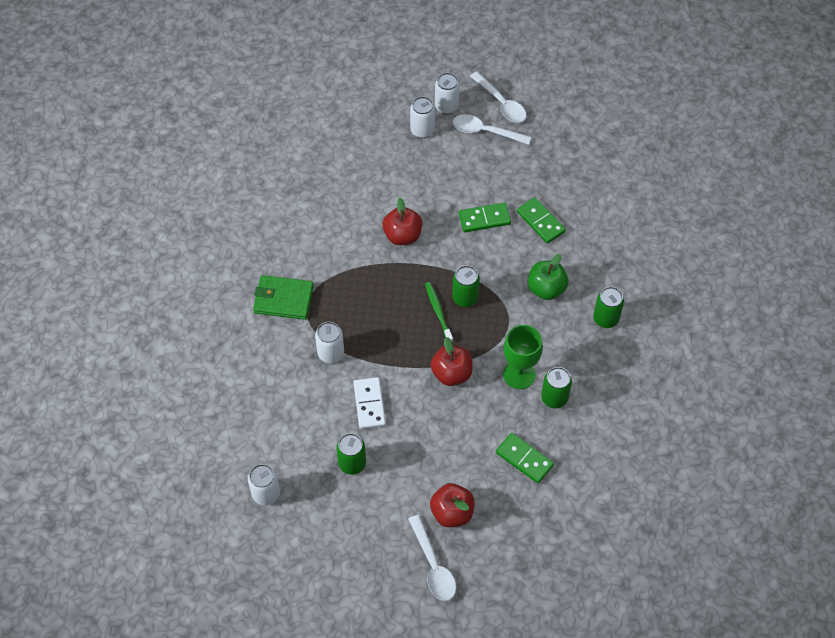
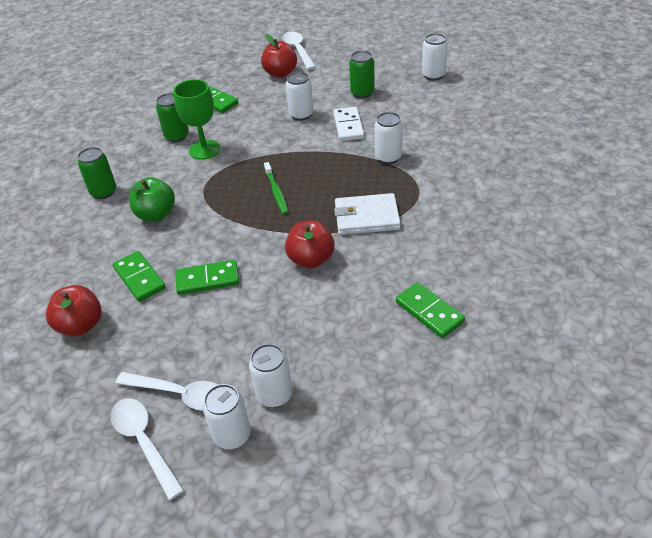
camera: 175 degrees left, 15 degrees down
green wallet [253,275,314,320] -> none
red apple [431,337,473,386] -> red apple moved to [46,285,102,336]
green can [452,266,480,307] -> none
none -> white can [286,72,314,121]
none -> white wallet [334,193,401,235]
none -> green domino [396,282,465,338]

